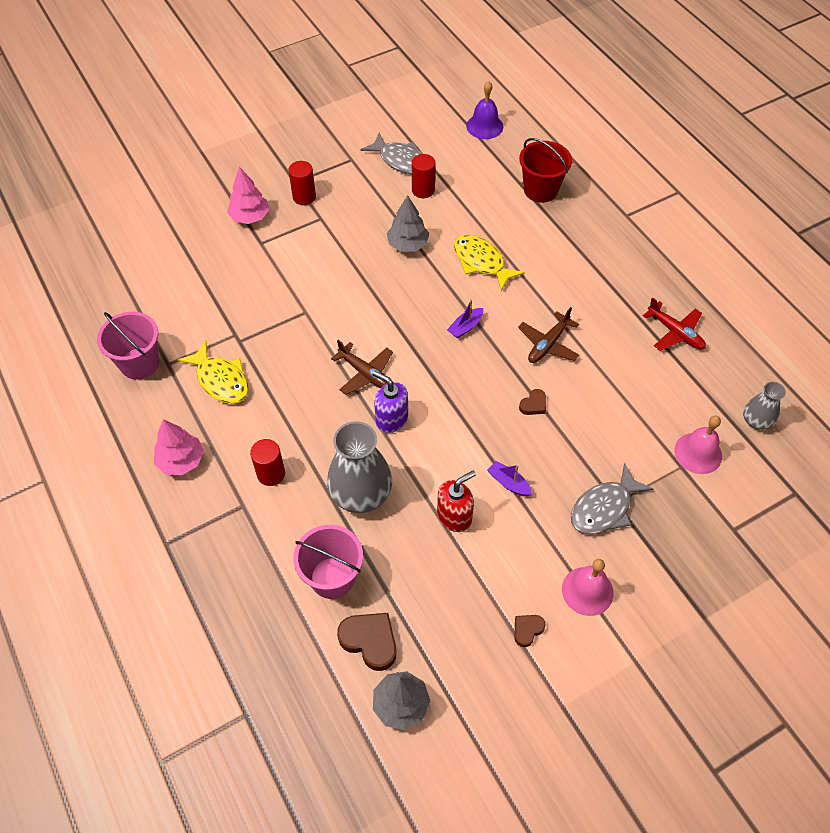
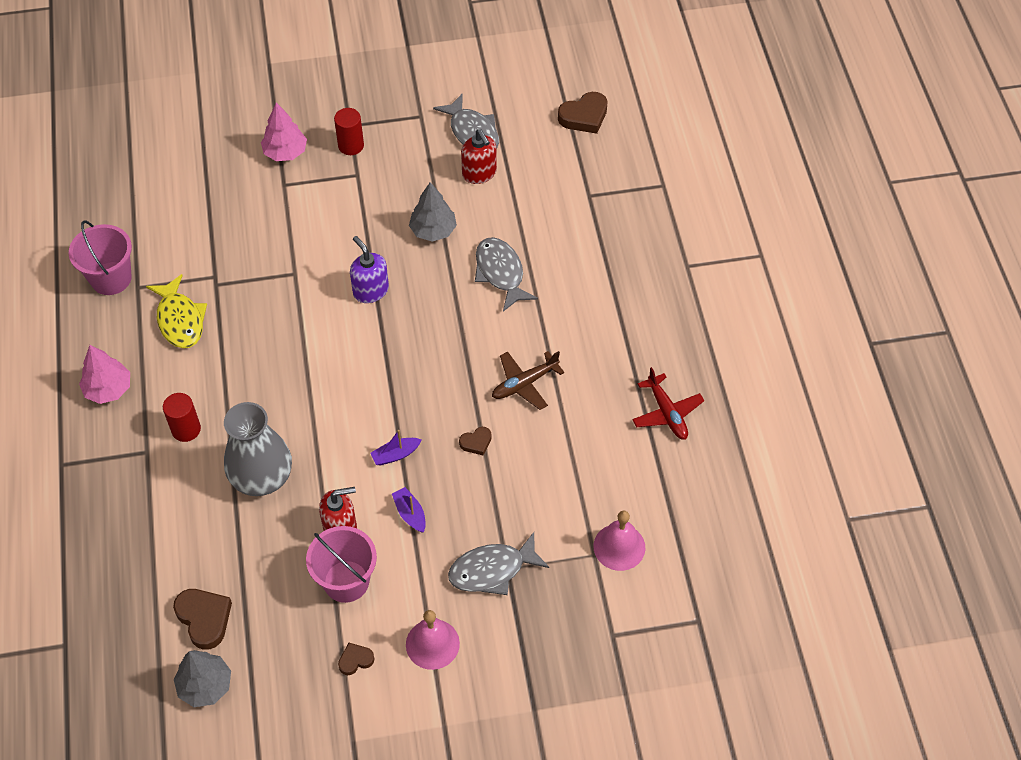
camera: 20 degrees right, 0 degrees up
pink bucket [293,525,363,599] -> pink bucket moved to [306,526,377,603]
brown plane [331,340,393,395] -> none
purple soap dispenser [372,371,408,433] -> purple soap dispenser moved to [350,236,389,303]
red cylinder [412,154,436,198] -> red soap dispenser [461,129,497,184]
purple boat [447,299,483,339] -> purple boat moved to [371,430,422,466]
yellow fish [454,235,525,291] -> grey fish [475,237,538,312]
purple bell [466,81,503,139] -> brown heart [558,92,608,134]
red bucket [519,138,572,203] -> none
grey vase [743,382,786,430] -> none

